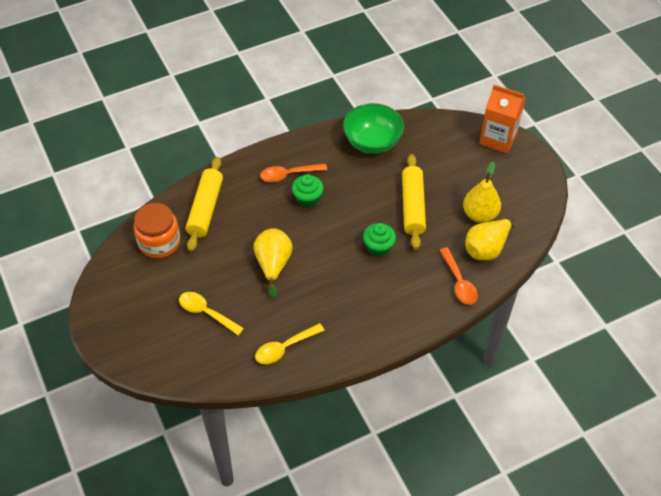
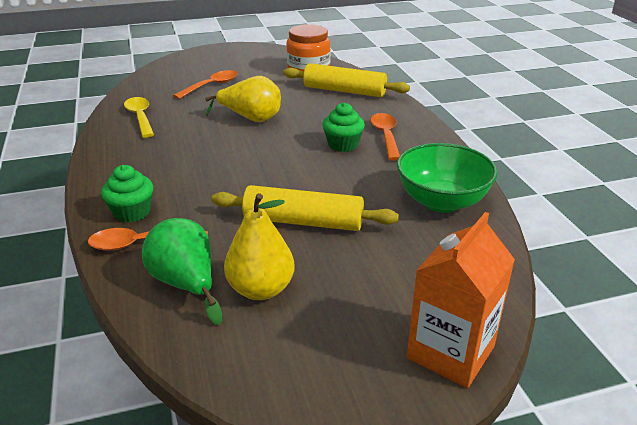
camera: 100 degrees right, 20 degrees down
yellow spoon [179,292,244,336] -> orange spoon [173,70,238,99]
green cupcake [363,223,396,257] -> green cupcake moved to [101,165,153,223]
yellow pear [465,217,516,261] -> green pear [142,218,222,325]

